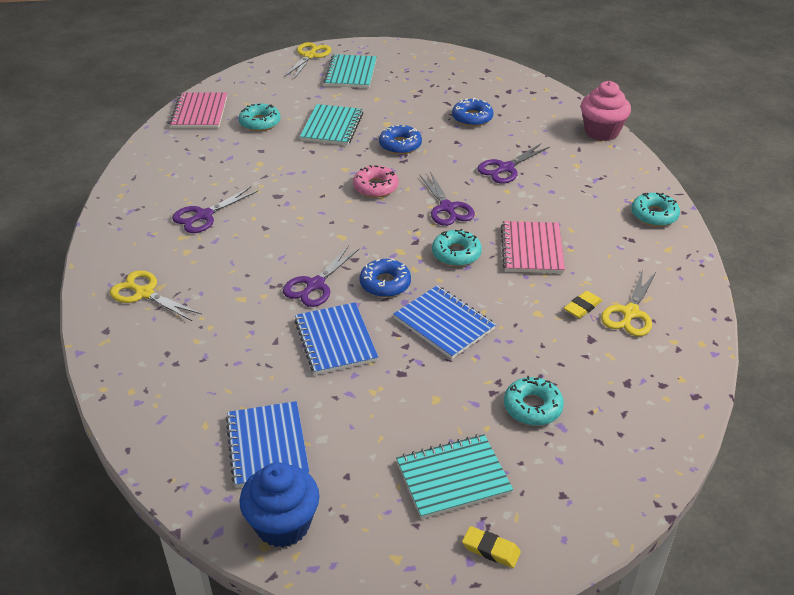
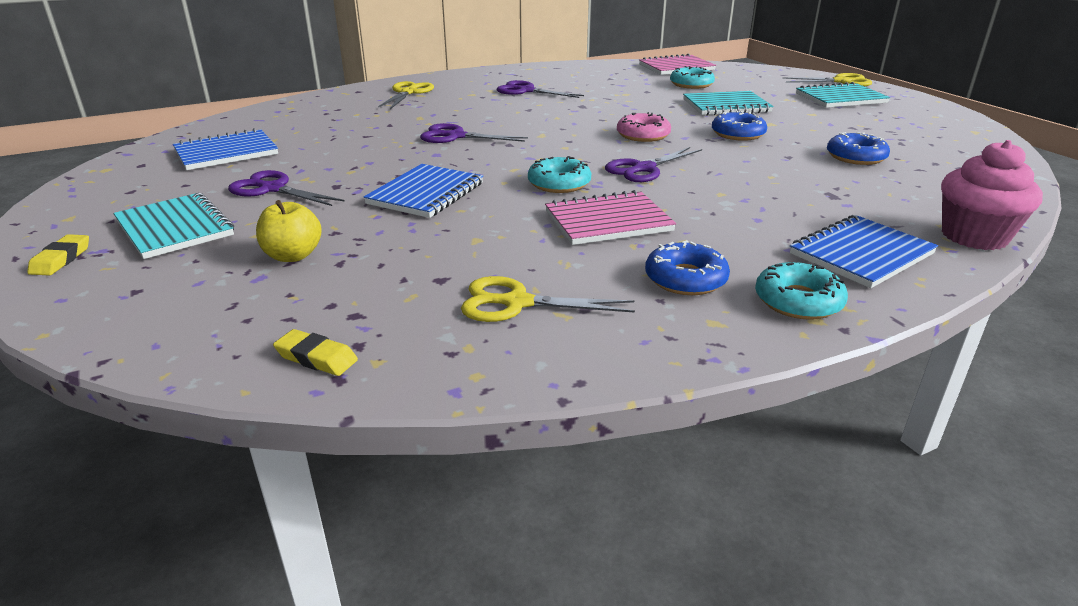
camera: 70 degrees right, 10 degrees down
blue cupcake [239,462,320,548] -> none
blue notebook [294,302,378,375] -> blue notebook moved to [790,215,938,288]
blue donut [360,258,411,297] -> blue donut moved to [645,240,730,295]
purple scissors [478,143,550,184] -> purple scissors moved to [228,170,345,206]
turquoise donut [504,376,564,426] -> yellow apple [256,200,322,262]
yellow eraser [564,291,602,318] -> yellow eraser moved to [273,329,358,376]

